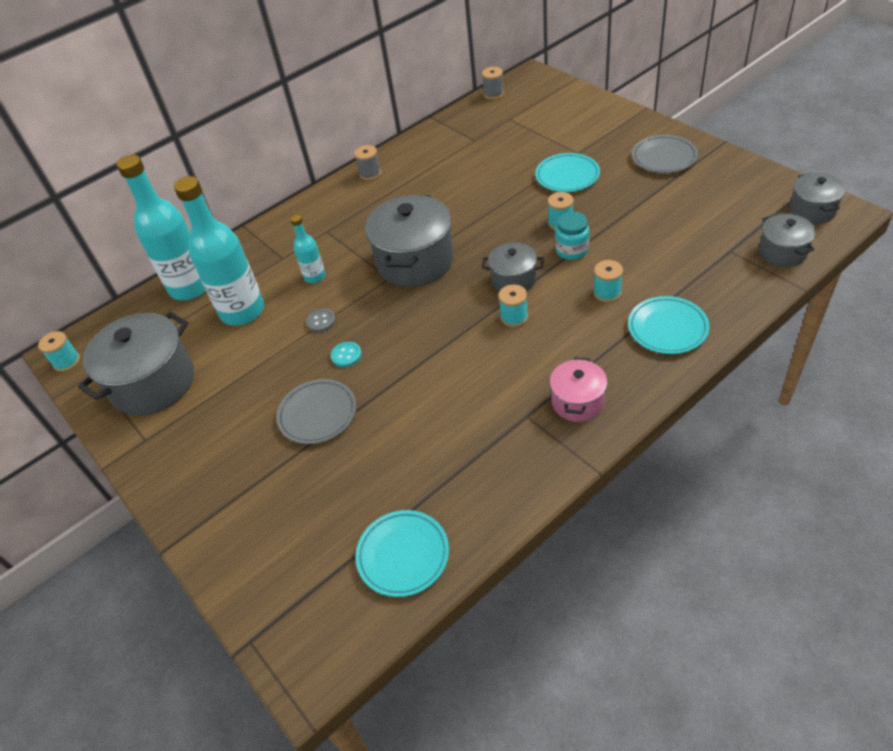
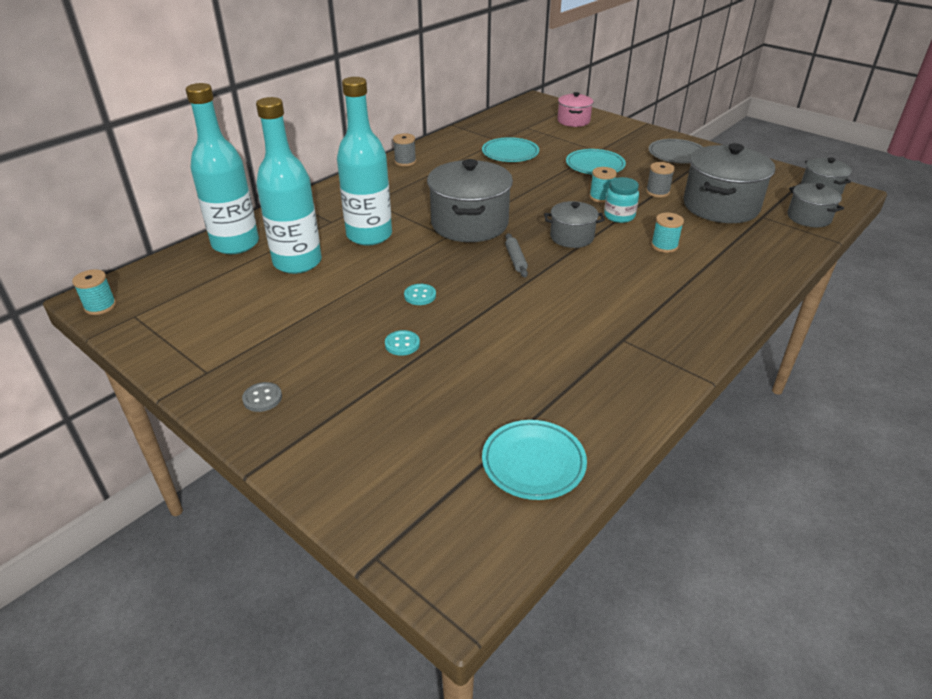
camera: 15 degrees left, 10 degrees down
grey pot [78,312,194,416] -> grey pot moved to [684,143,775,223]
grey plate [276,379,356,444] -> turquoise button [385,330,420,356]
turquoise bottle [291,215,326,283] -> turquoise bottle [337,77,392,246], size x2.03
grey button [306,308,336,332] -> grey button moved to [242,382,282,412]
grey spool [482,67,504,100] -> grey spool moved to [646,162,675,198]
turquoise spool [498,284,528,327] -> none
pink pot [550,357,607,422] -> pink pot moved to [557,92,594,127]
turquoise plate [628,296,710,354] -> turquoise plate moved to [482,137,539,162]
none -> grey rolling pin [505,233,528,277]

